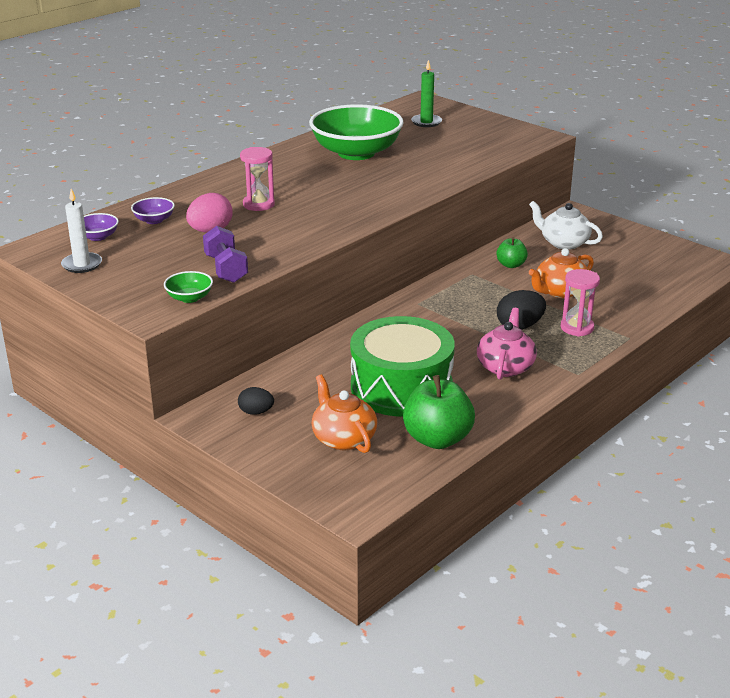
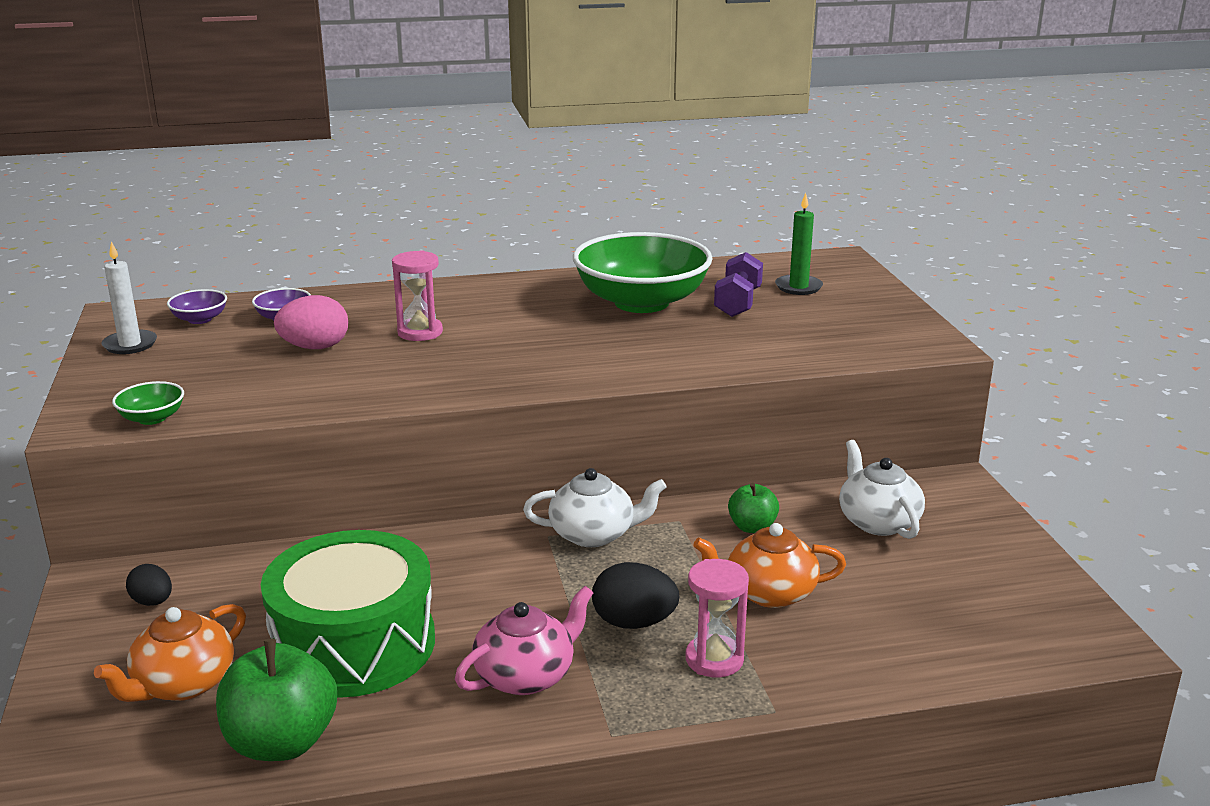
camera: 35 degrees right, 5 degrees down
purple dumbbell [203,226,248,283] -> purple dumbbell moved to [714,252,763,317]
orange teapot [312,374,377,453] -> orange teapot turned 150 degrees counterclockwise [94,604,246,702]
none -> white teapot [523,468,667,547]

